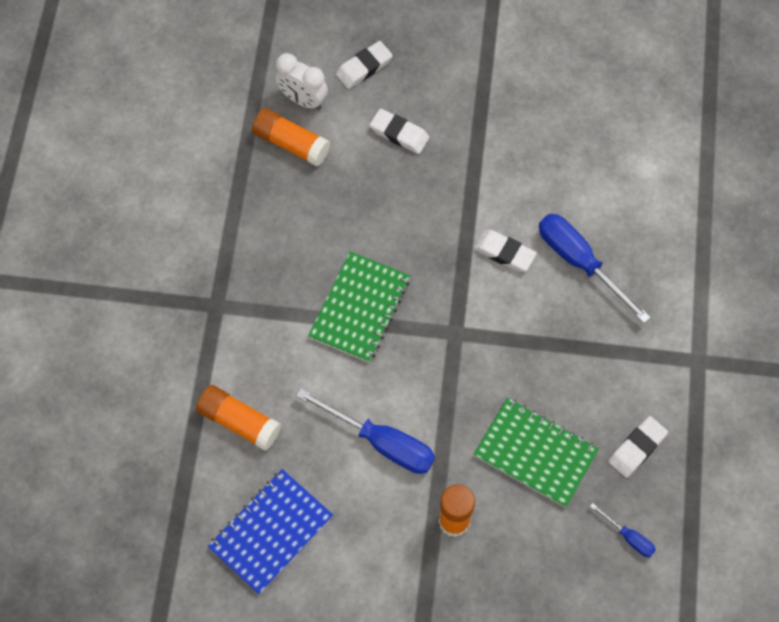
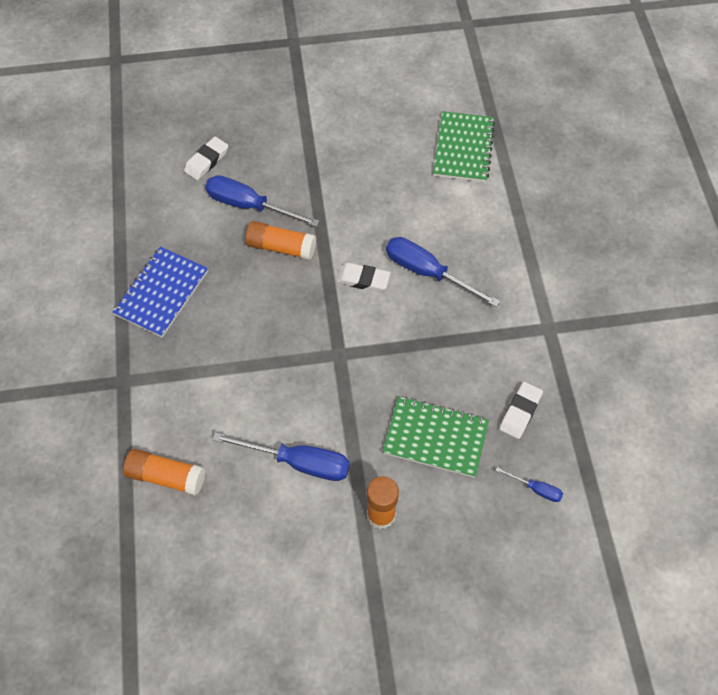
camera: 15 degrees left, 5 degrees down
blue notebook [208,469,333,594] -> blue notebook moved to [112,247,208,337]
orange glue stick [252,108,330,167] -> orange glue stick moved to [245,221,316,260]
white clock [275,53,328,110] -> none
green notebook [308,251,410,362] -> green notebook moved to [433,111,495,182]
white eraser [370,109,429,154] -> blue screwdriver [205,175,320,227]

